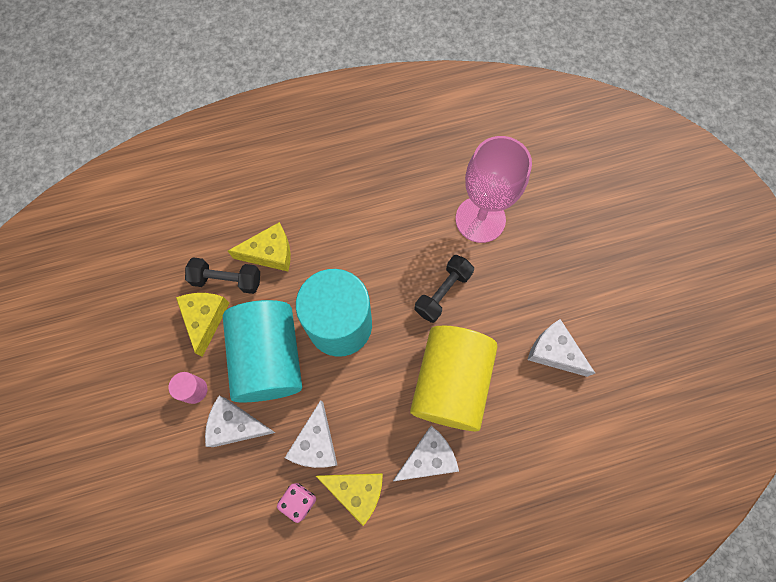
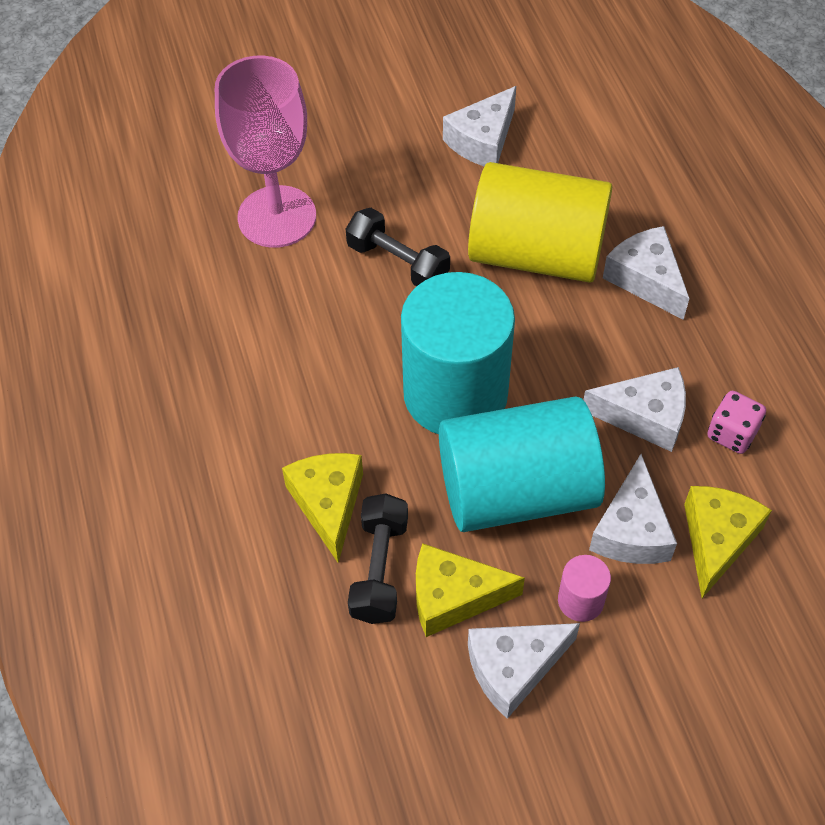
camera: 90 degrees left, 15 degrees down
yellow cheese [316,473,383,526] -> yellow cheese moved to [684,486,772,598]
none -> white cheese [468,623,580,719]

